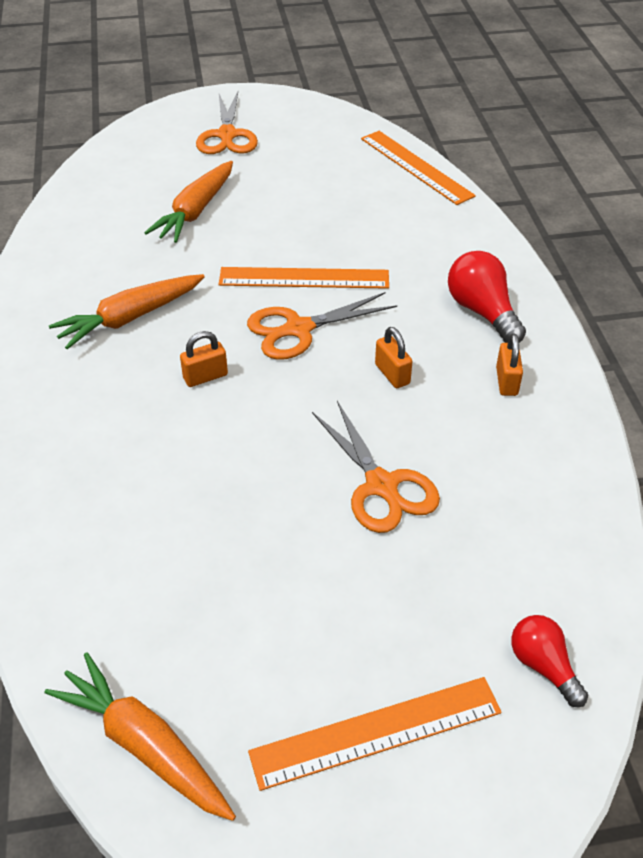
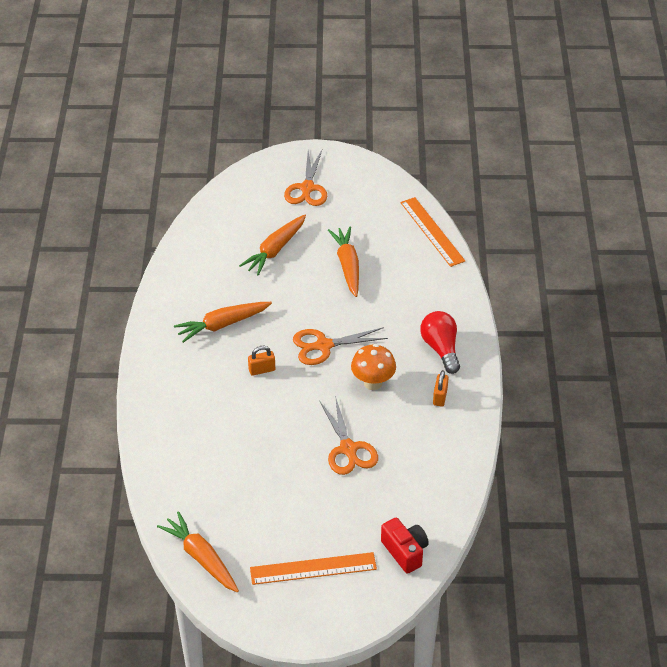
camera: 10 degrees right, 0 degrees up
orange ruler [219,267,389,289] -> none
orange padlock [375,327,413,388] -> orange mushroom [351,344,396,390]
red light bulb [511,615,588,707] -> red camera [381,518,429,574]
none -> orange carrot [328,227,359,297]

